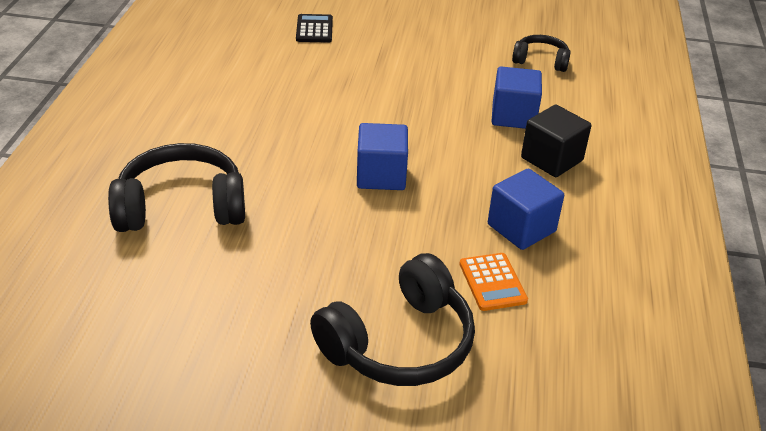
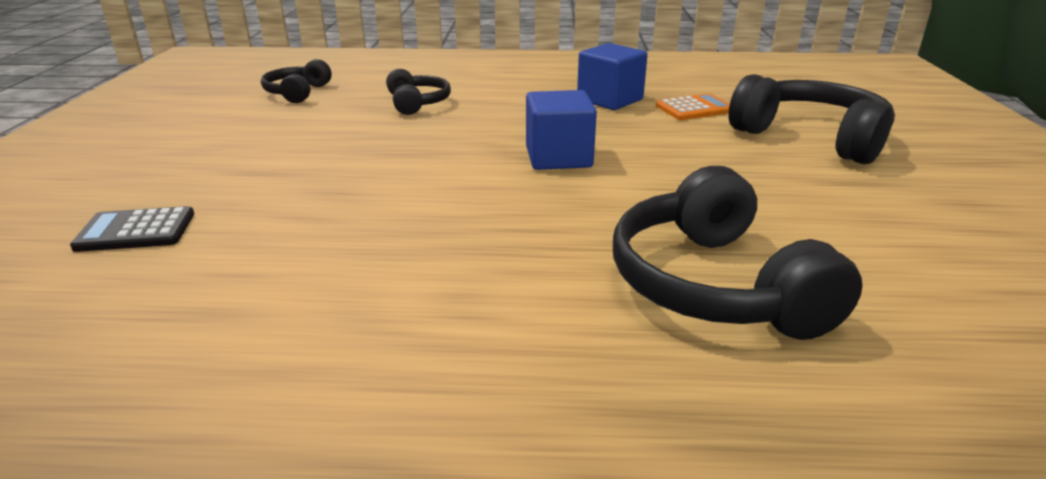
camera: 95 degrees left, 10 degrees down
blue cube [492,67,542,129] -> black headphones [386,69,451,115]
black cube [521,105,591,177] -> none

